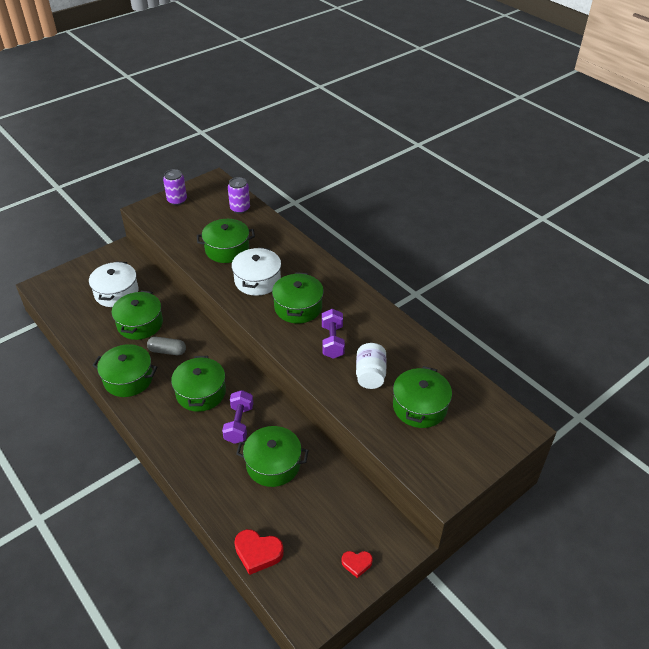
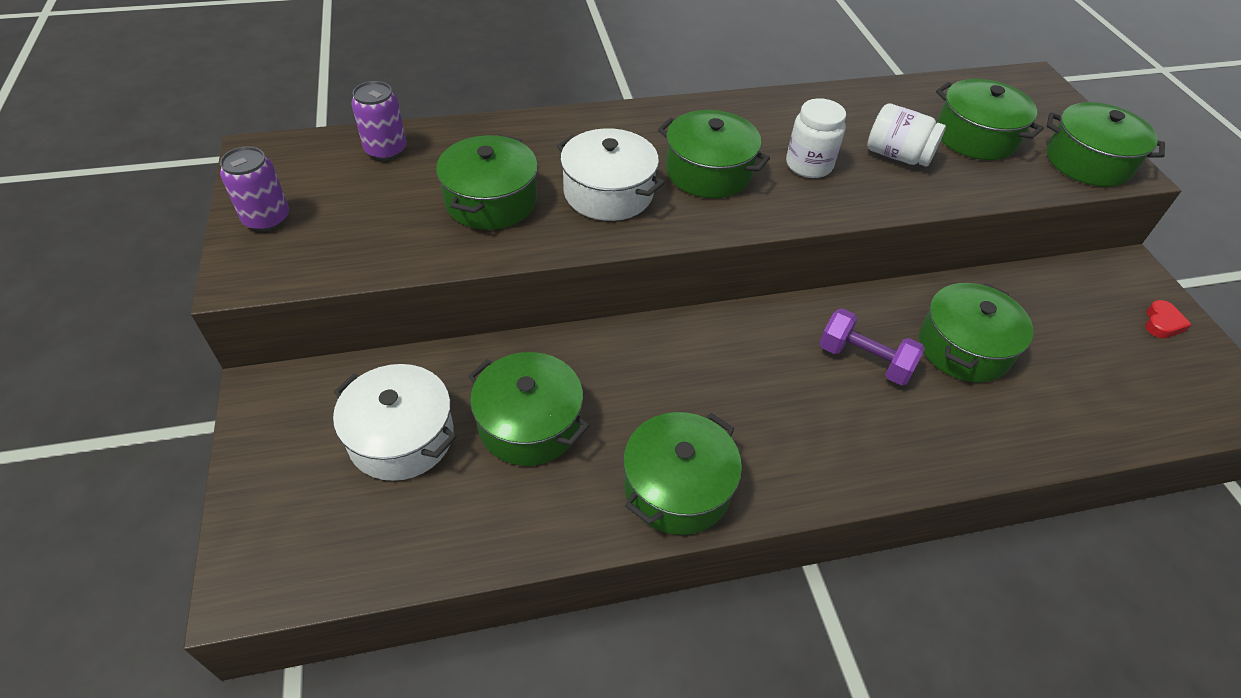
camera: 65 degrees left, 5 degrees up
grey capsule [147,337,186,355] -> none
green pot [171,356,226,412] -> green pot moved to [1047,102,1165,187]
red heart [234,529,284,575] -> none
purple dumbbell [322,309,345,359] -> white jar [786,98,846,178]

